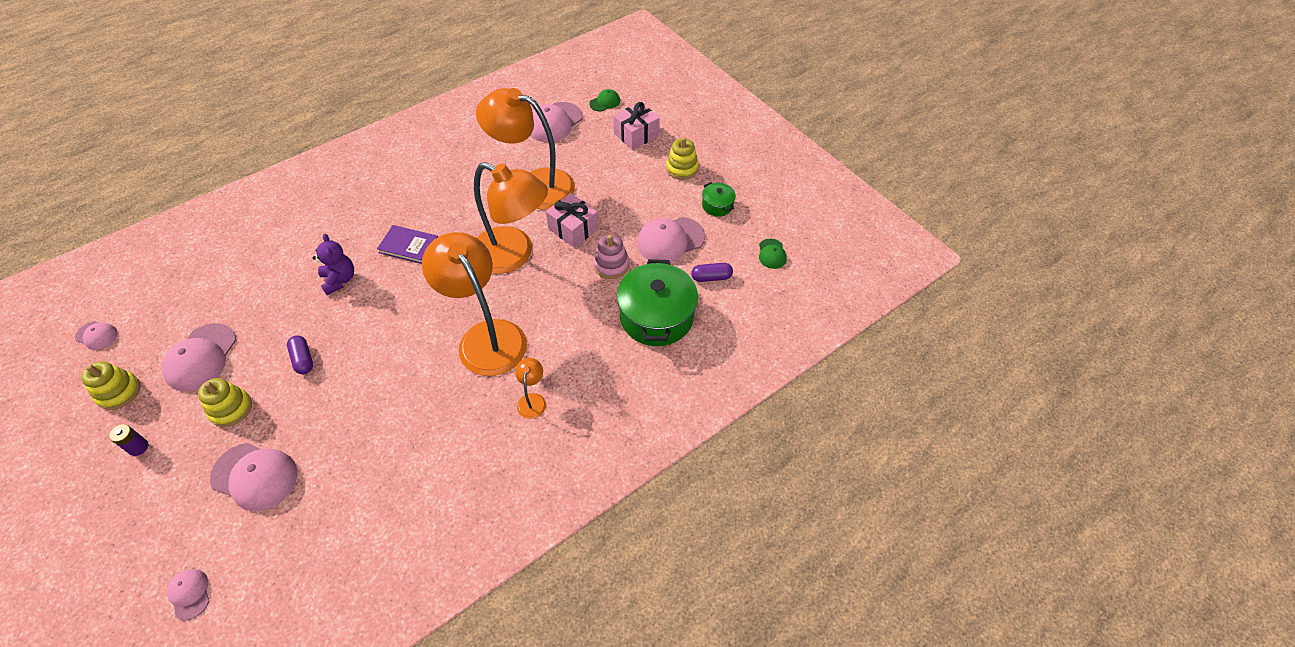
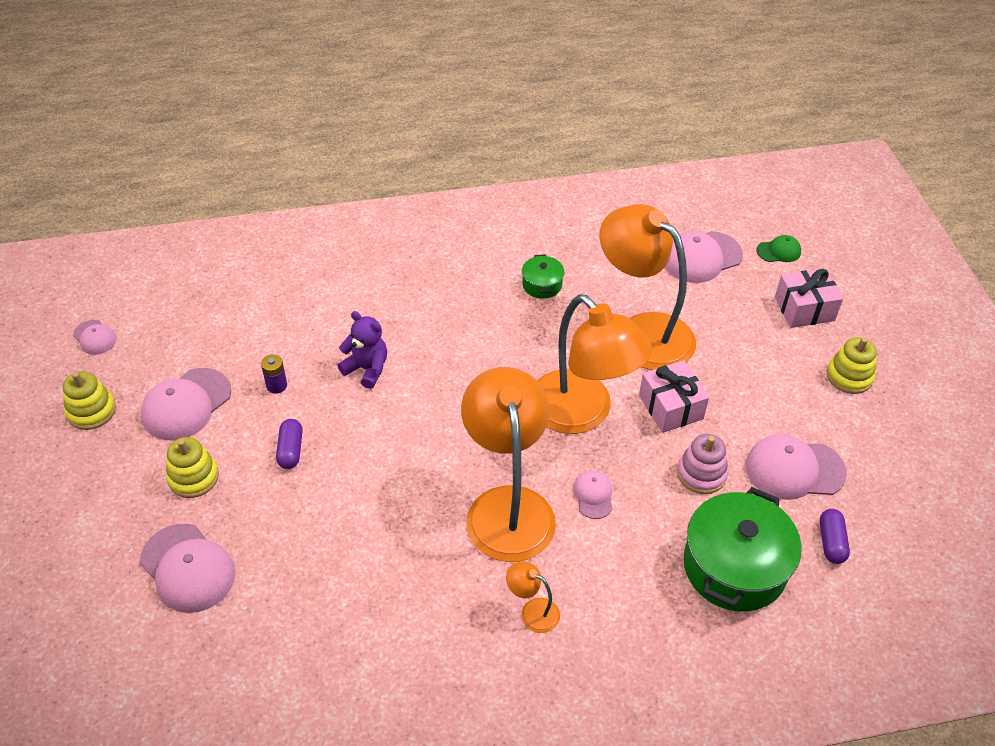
camera: 25 degrees right, 5 degrees down
purple battery [109,424,148,456] -> purple battery moved to [261,354,287,394]
pink cap [167,569,209,620] -> pink cap moved to [573,471,612,519]
purple teddy bear [313,234,354,295] -> purple teddy bear turned 60 degrees counterclockwise [337,311,387,389]
purple book [377,225,438,264] -> none
orange lamp [515,358,546,419] -> orange lamp turned 90 degrees counterclockwise [506,561,560,633]
purple capsule [691,263,733,282] -> purple capsule turned 75 degrees clockwise [820,509,850,564]
green pot [702,182,736,217] -> green pot moved to [522,254,564,299]
green cap [759,239,787,269] -> none

